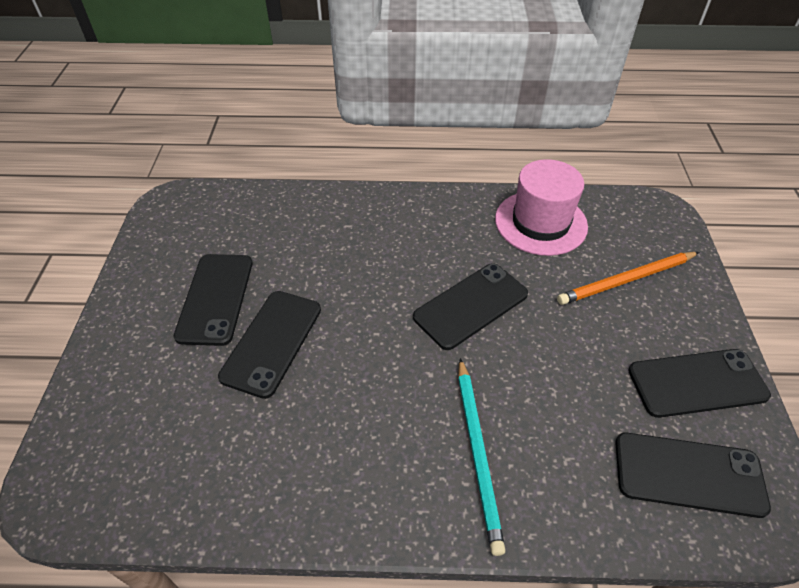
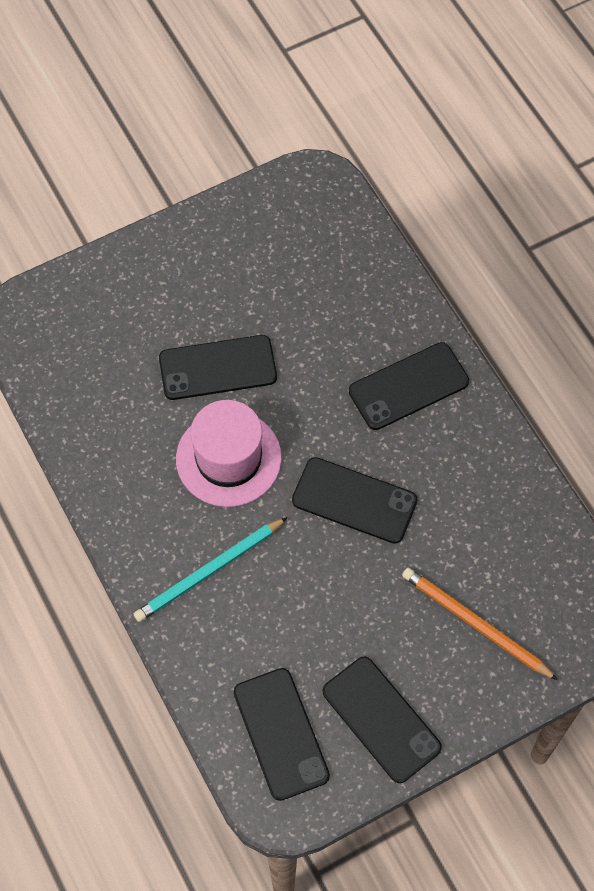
camera: 60 degrees right, 15 degrees up
black phone [174,254,253,346] -> black phone moved to [349,342,469,430]
pink hat [495,159,588,256] -> pink hat moved to [176,400,282,507]

